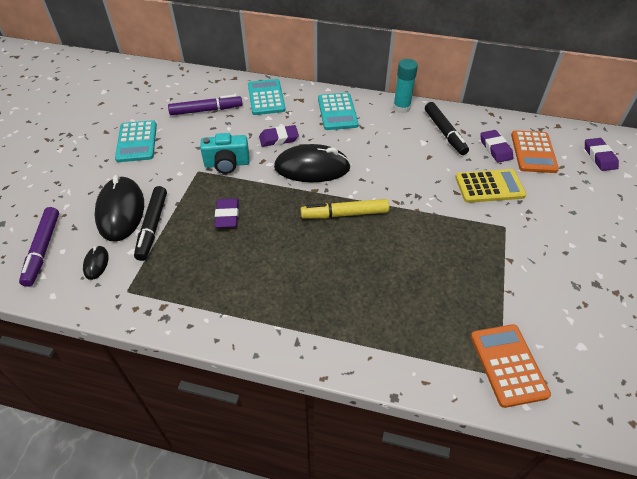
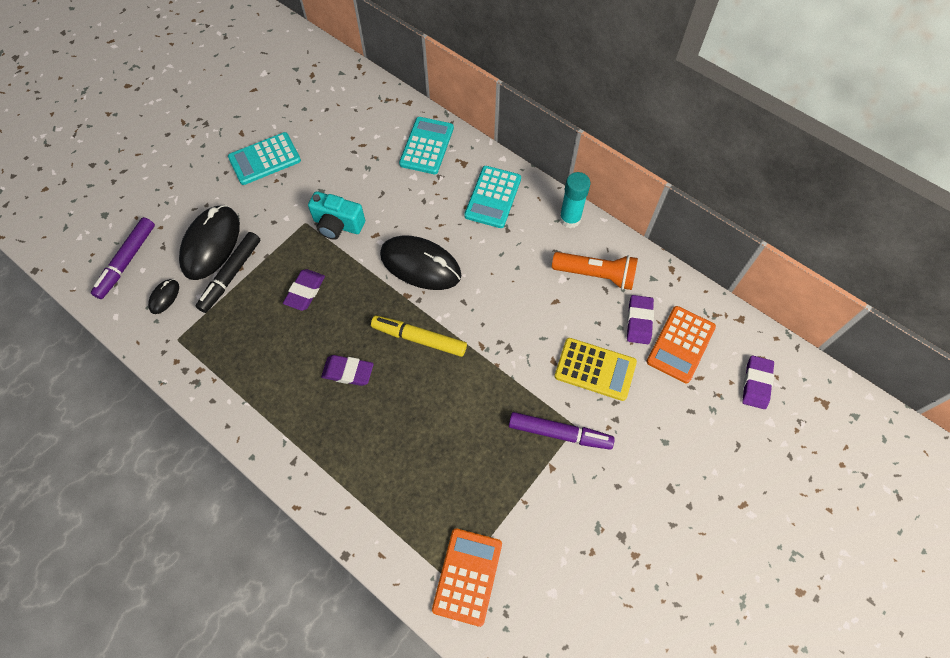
camera: 25 degrees right, 15 degrees up
turquoise calculator [115,120,157,162] -> turquoise calculator turned 45 degrees clockwise [228,132,301,185]
purple marker [168,94,243,115] -> purple marker moved to [509,412,615,450]
purple eraser [259,125,299,147] -> purple eraser moved to [321,355,374,386]
black marker [425,102,469,155] -> orange flashlight [552,252,638,290]

